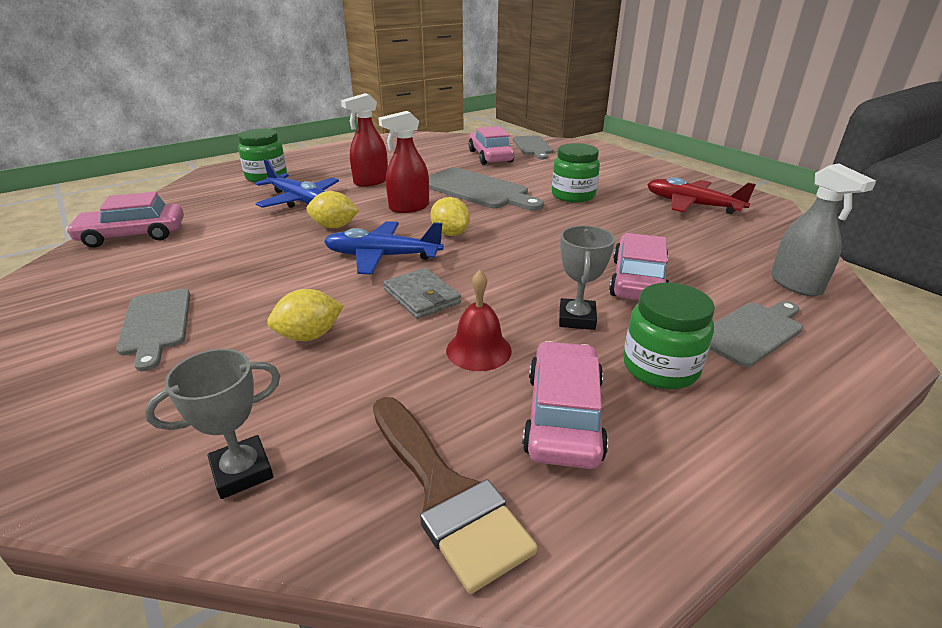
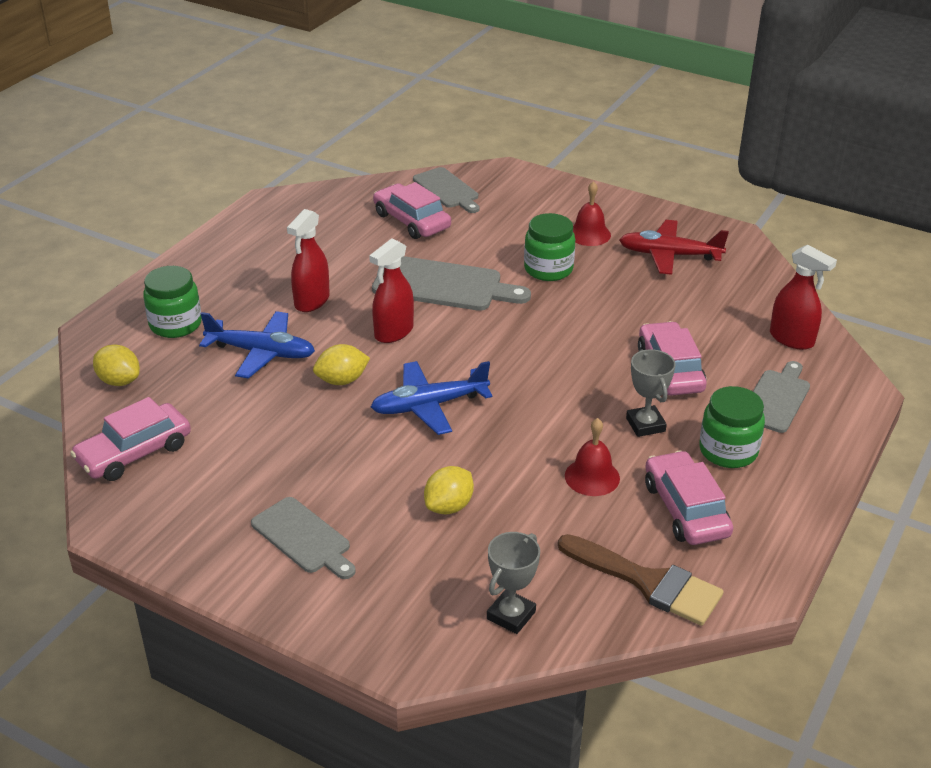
camera: 25 degrees left, 5 degrees up
grey wallet [383,268,461,319] -> none
yellow lemon [430,197,470,236] -> yellow lemon moved to [93,344,140,386]
grey spray bottle [771,163,876,296] -> red spray bottle [770,245,837,350]
none -> red bell [573,181,611,246]

